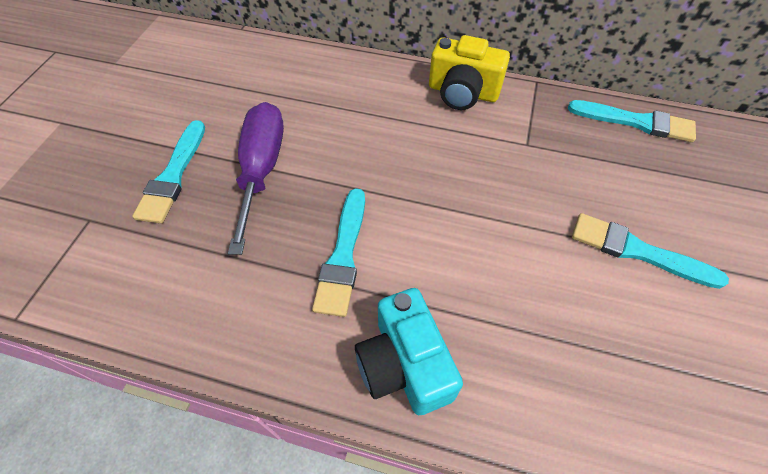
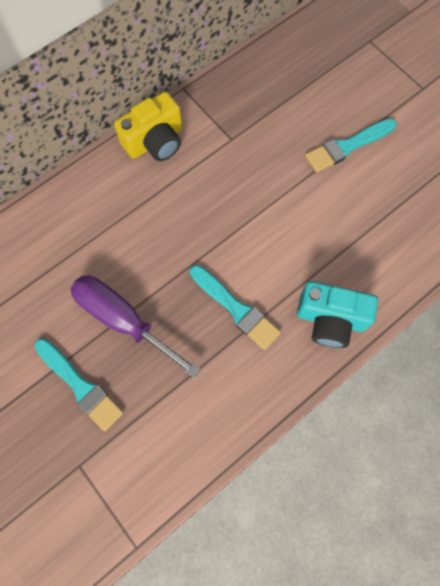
camera: 55 degrees left, 15 degrees up
turquoise brush [568,100,696,142] -> none

